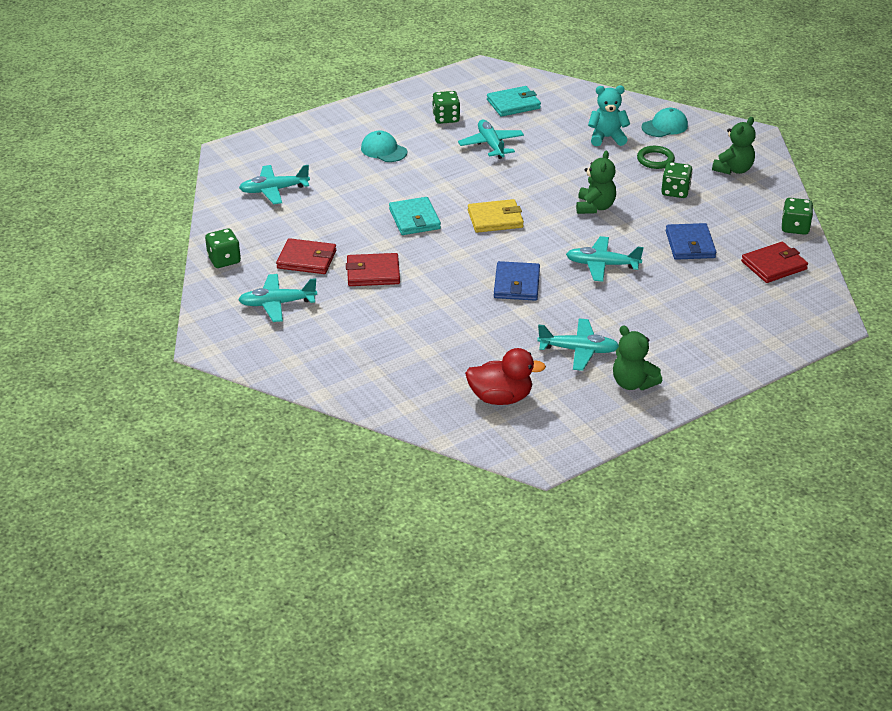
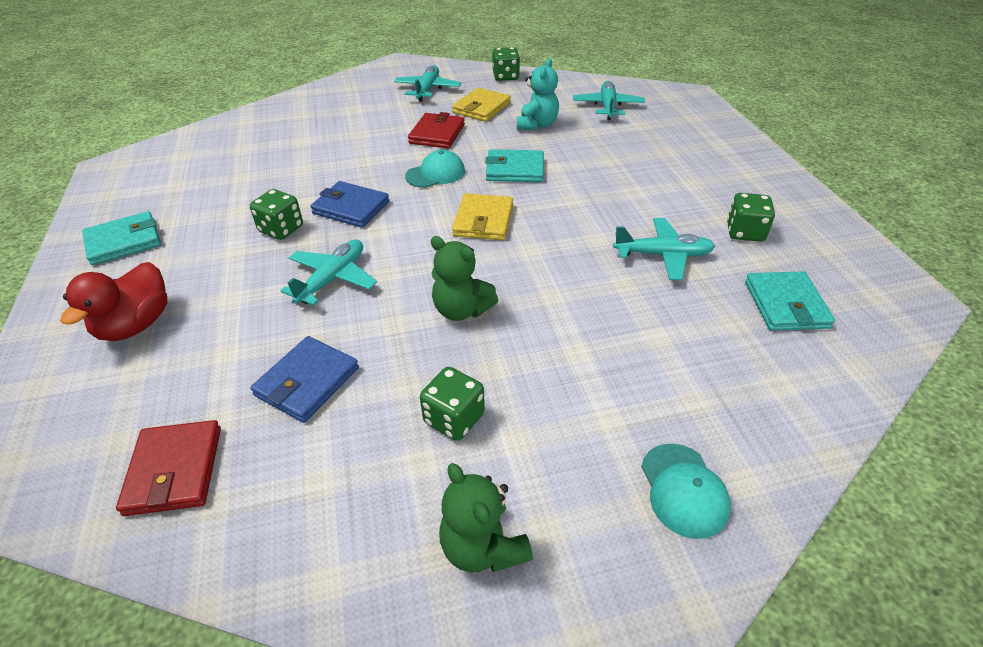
camera: 110 degrees right, 5 degrees up
red wallet [276,238,336,274] -> yellow wallet [452,87,511,122]
turquoise cap [361,131,407,162] -> turquoise cap moved to [405,150,465,188]
red duck [465,348,546,405] -> red duck moved to [60,262,168,341]
turquoise plane [537,319,619,371] -> none
turquoise teddy bear [588,86,630,146] -> turquoise teddy bear moved to [517,58,559,130]
green teddy bear [613,326,662,390] -> turquoise wallet [82,211,161,265]
green ring [637,146,675,169] -> none
blue wallet [666,223,716,260] -> blue wallet turned 75 degrees counterclockwise [251,336,359,423]
green dice [782,198,813,235] -> green dice moved to [250,189,303,240]

